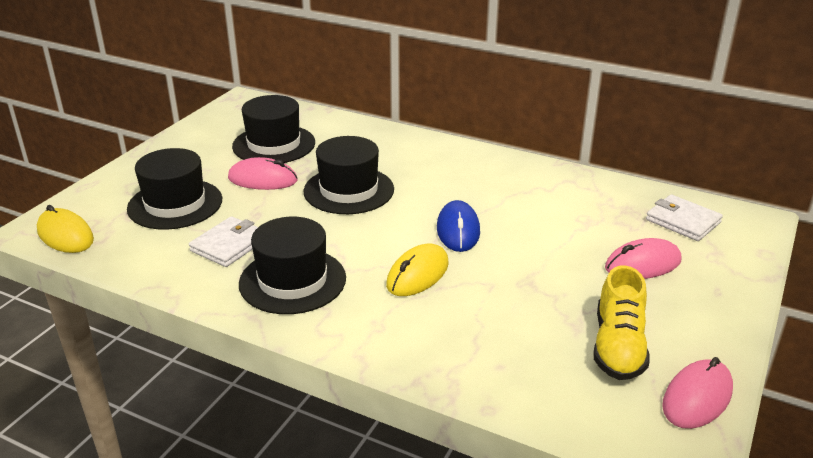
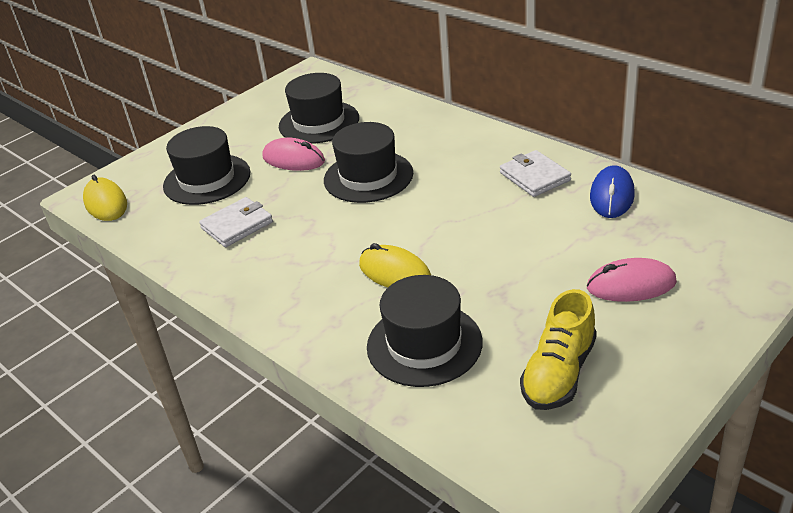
camera: 20 degrees right, 5 degrees up
black hat [239,217,346,314] -> black hat moved to [367,275,483,387]
yellow mouse [386,244,449,296] -> yellow mouse turned 75 degrees clockwise [359,243,431,287]
blue mouse [437,200,480,252] -> blue mouse moved to [590,165,635,218]
white wallet [646,194,723,241] -> white wallet moved to [500,150,571,197]
pink mouse [662,357,733,429] -> none

